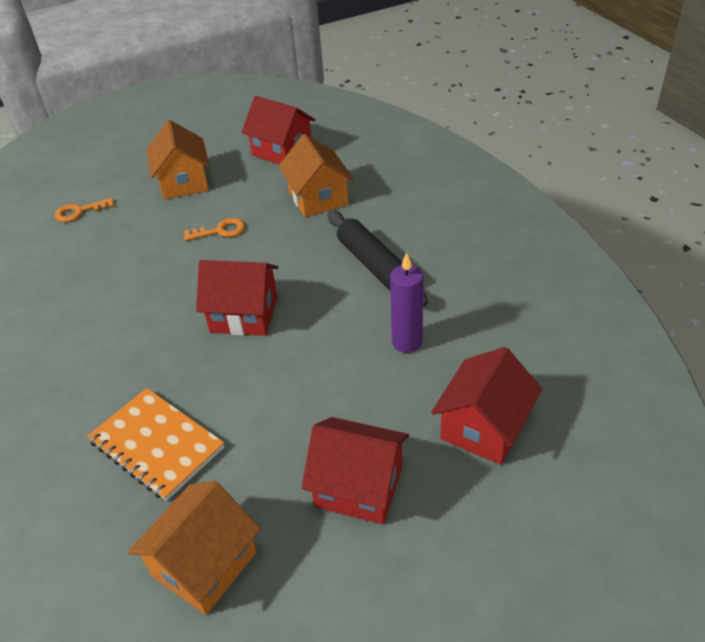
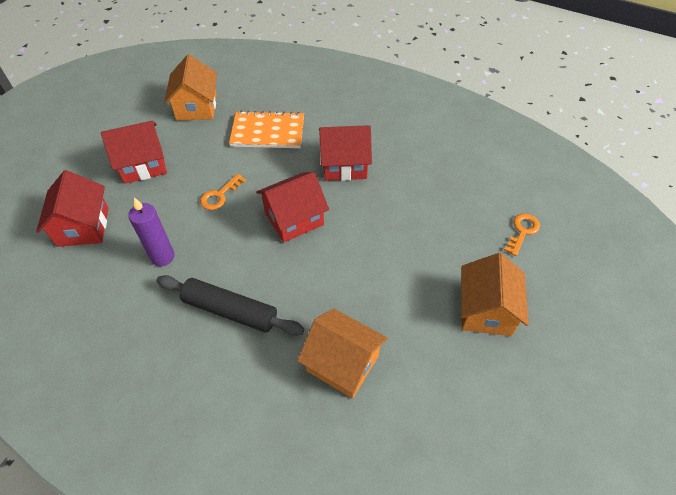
camera: 140 degrees right, 10 degrees up
orange house [147,120,210,199] -> orange house turned 60 degrees clockwise [461,253,529,336]
orange key [184,218,245,241] -> orange key moved to [200,174,246,210]
red house [242,96,316,164] -> red house moved to [319,125,372,181]

